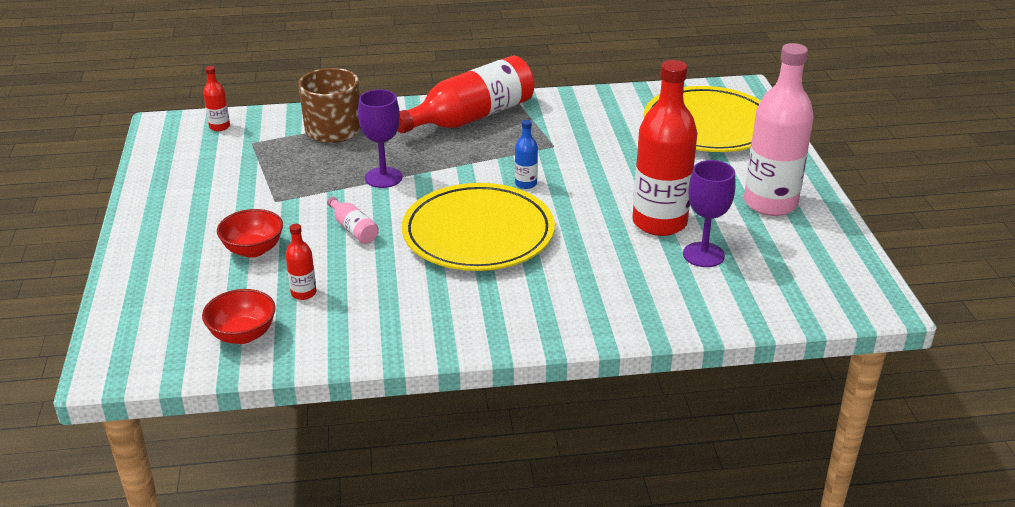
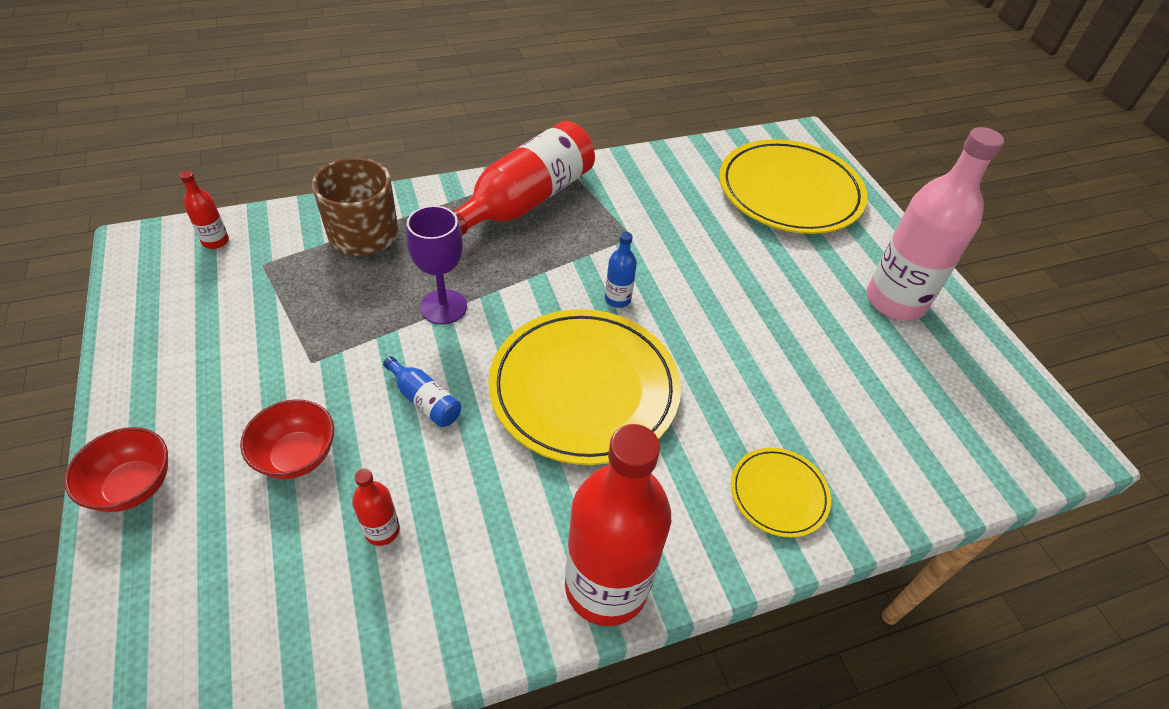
camera: 15 degrees left, 15 degrees up
red bowl [202,289,276,344] -> red bowl moved to [64,427,168,512]
pink bottle [327,197,379,244] -> blue bottle [383,356,461,427]
red bottle [632,60,697,236] -> red bottle moved to [565,424,671,626]
purple goblet [683,160,735,267] -> none
none -> yellow plate [731,448,831,538]

